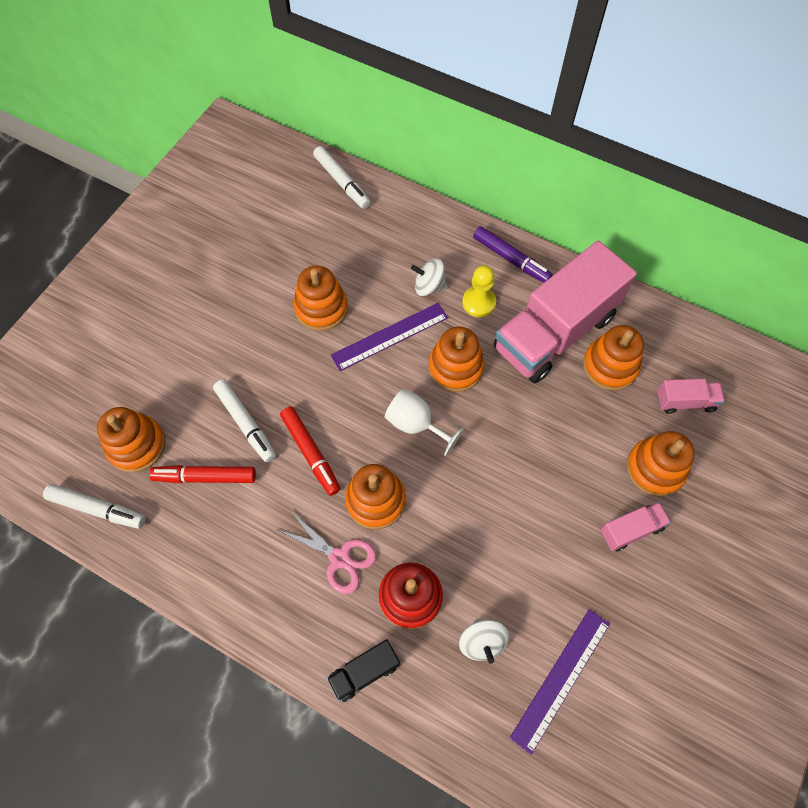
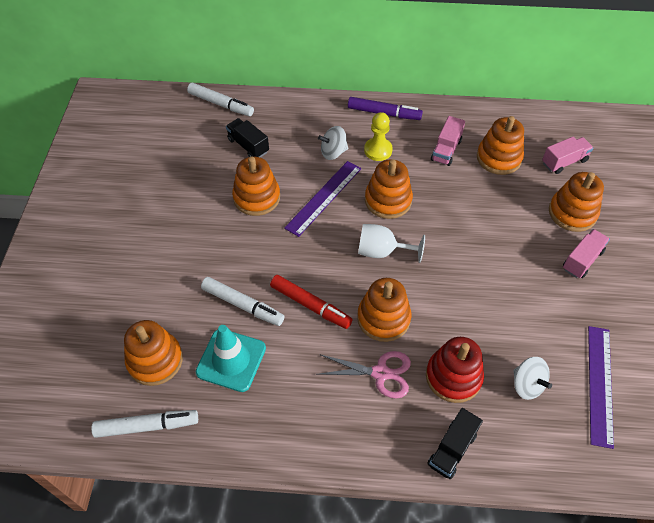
camera: 25 degrees left, 10 degrees down
red marker [149,465,256,483] -> turquoise traffic cone [196,325,266,392]
pink truck [494,241,637,383] -> pink truck [431,116,465,166], size x0.42
none -> black truck [226,118,269,157]

